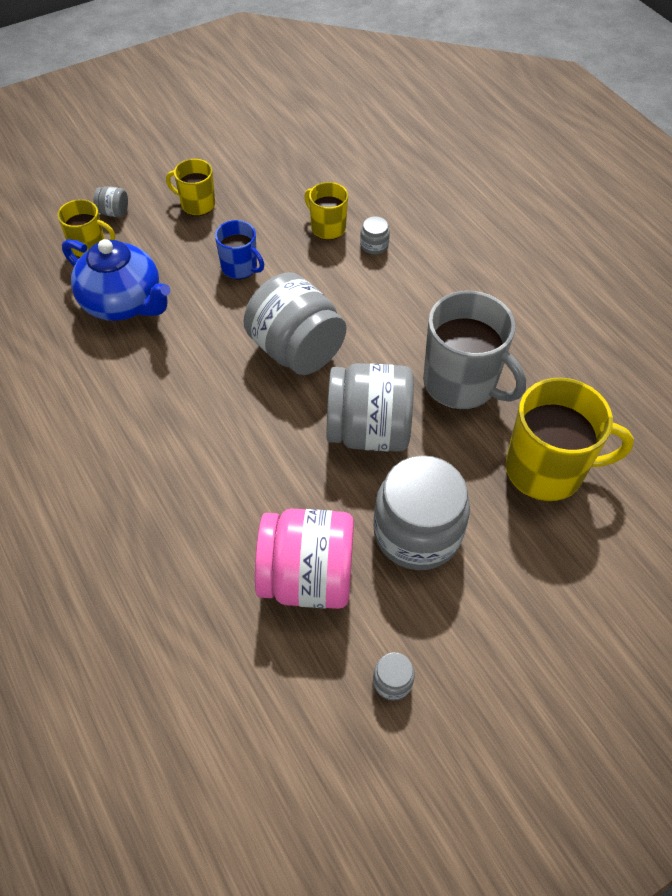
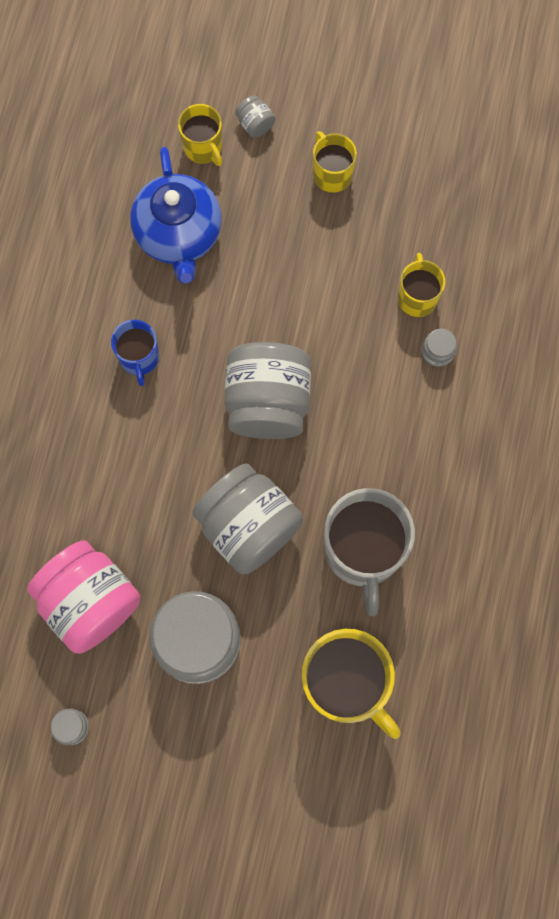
camera: 45 degrees right, 20 degrees up
blue mug [215,220,264,279] -> blue mug moved to [111,320,159,386]

